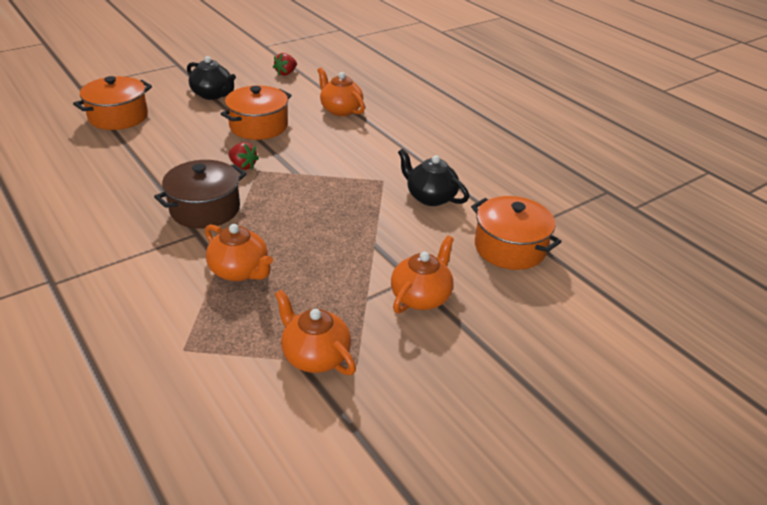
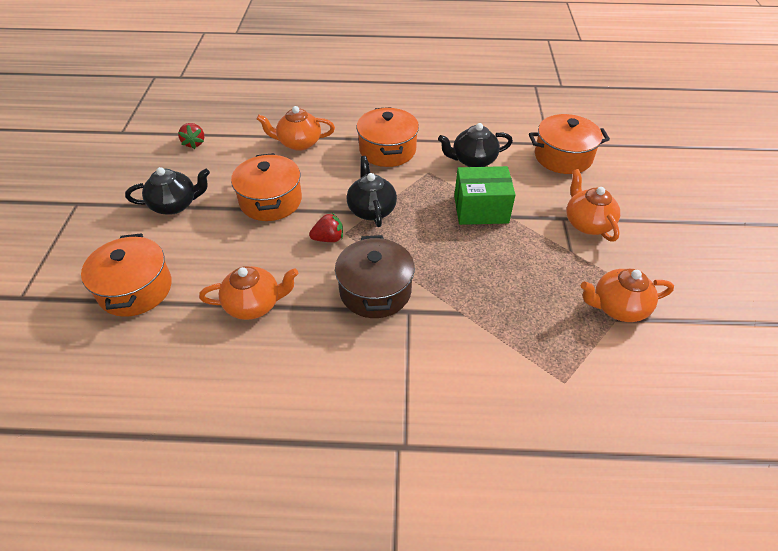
camera: 50 degrees left, 10 degrees up
orange teapot [205,224,273,281] -> orange teapot moved to [199,266,298,320]
none -> black teapot [347,156,397,227]
none -> orange pot [357,107,419,167]
none -> green box [454,166,516,225]

